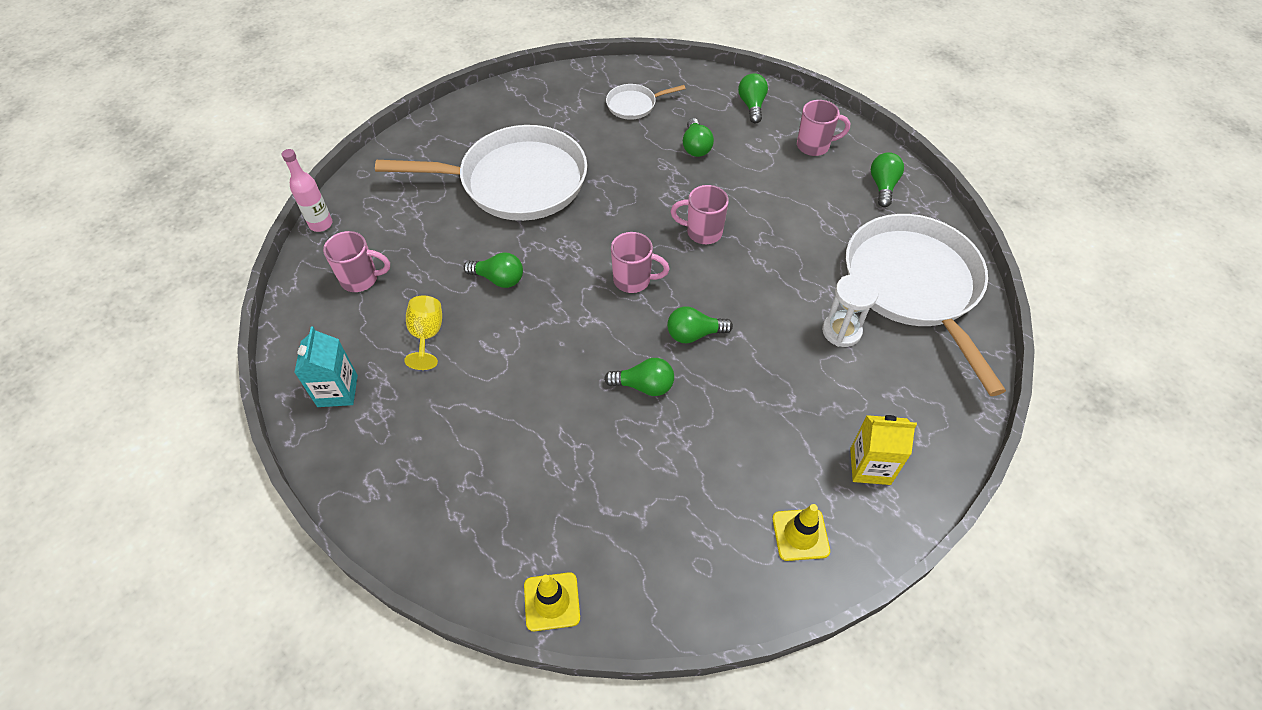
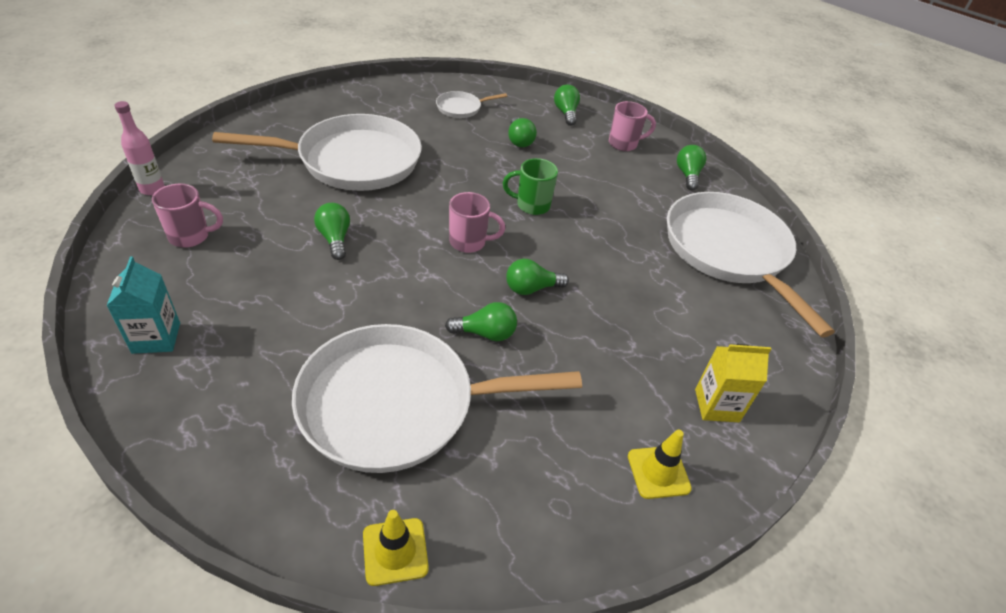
camera: 10 degrees left, 10 degrees down
yellow goblet [404,295,442,370] -> none
green light bulb [463,252,523,288] -> green light bulb turned 120 degrees counterclockwise [314,203,350,260]
pink mug [671,185,729,244] -> green mug [503,158,558,215]
white hourglass [822,274,879,347] -> none
none -> white pan [292,324,582,473]

